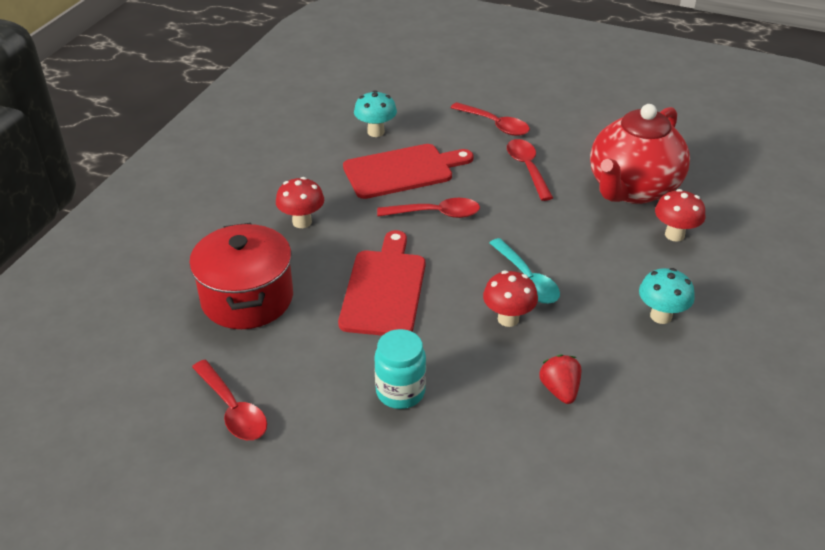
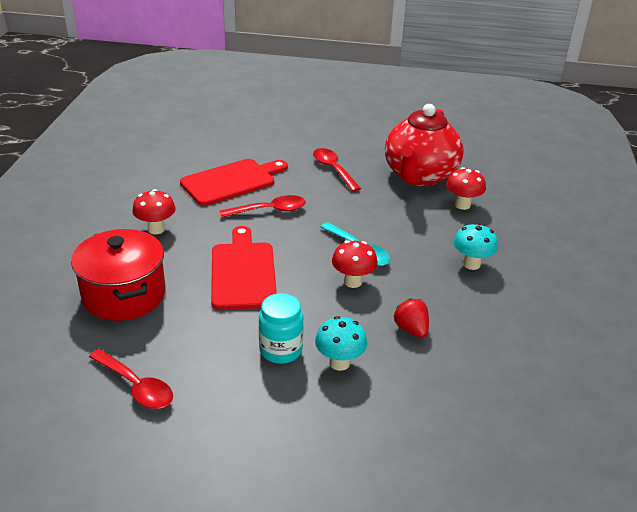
camera: 15 degrees left, 5 degrees down
turquoise mushroom [354,90,397,137] -> turquoise mushroom moved to [315,316,367,371]
red spoon [451,102,530,136] -> none

